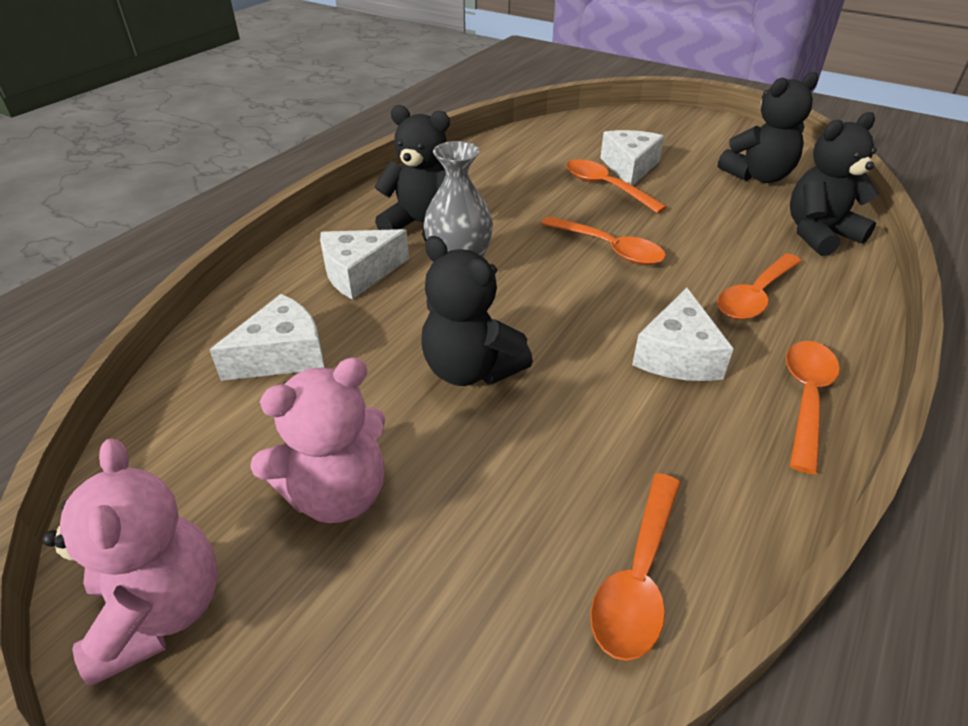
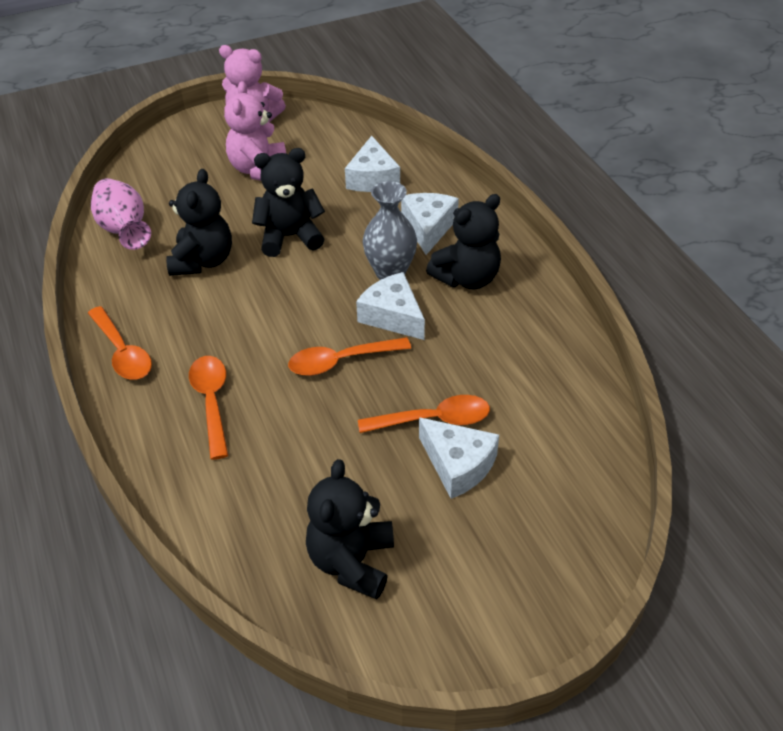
camera: 125 degrees right, 5 degrees up
orange spoon [590,473,681,661] -> pink vase [91,178,151,250]
white cheese [632,288,734,381] -> white cheese moved to [356,272,425,340]
black teddy bear [790,112,879,256] -> black teddy bear moved to [166,169,232,276]

